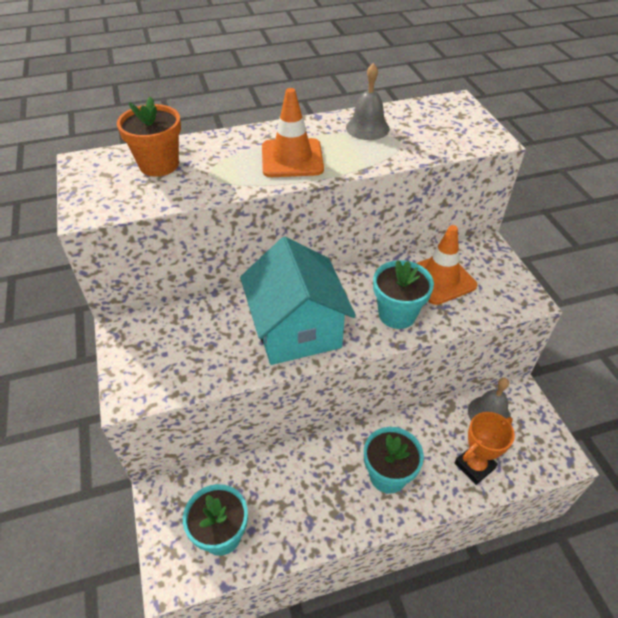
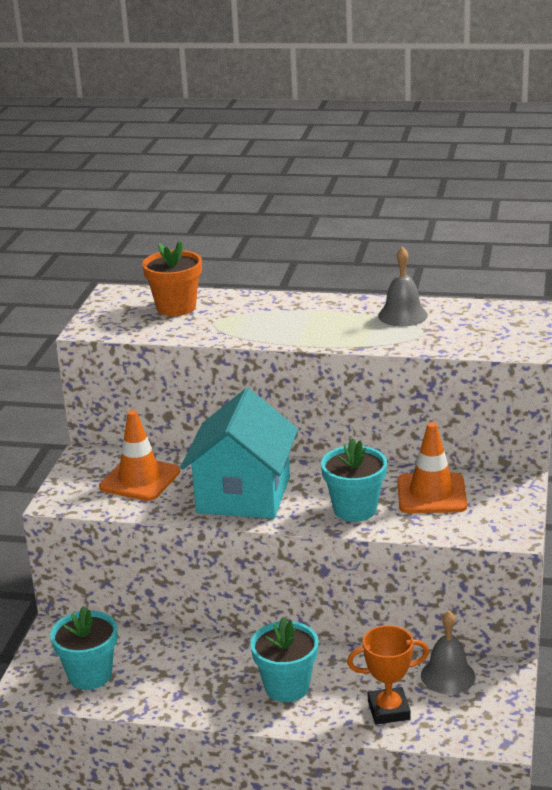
camera: 30 degrees right, 20 degrees down
orange traffic cone [262,88,324,177] -> orange traffic cone moved to [99,410,180,501]

